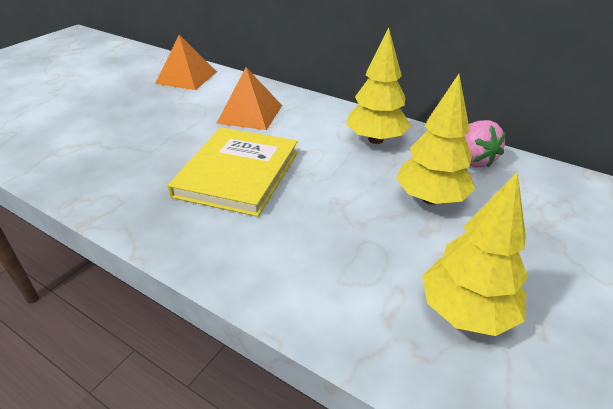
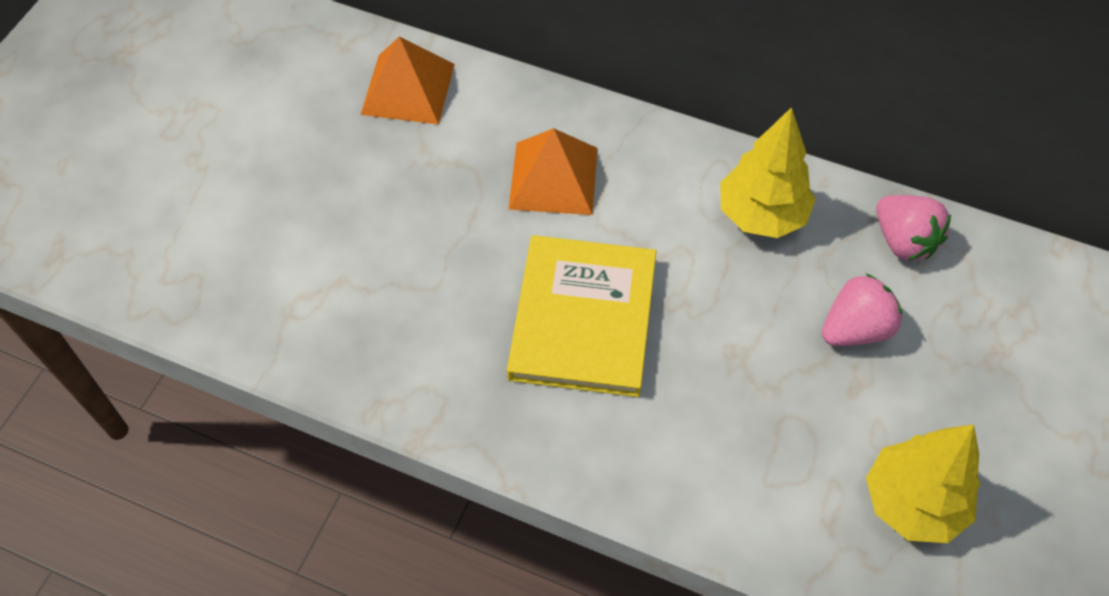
camera: 10 degrees left, 20 degrees up
yellow tree [396,74,476,205] -> pink strawberry [822,274,902,346]

